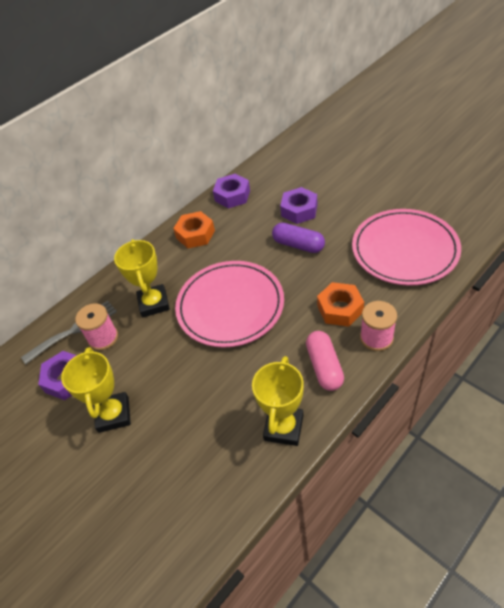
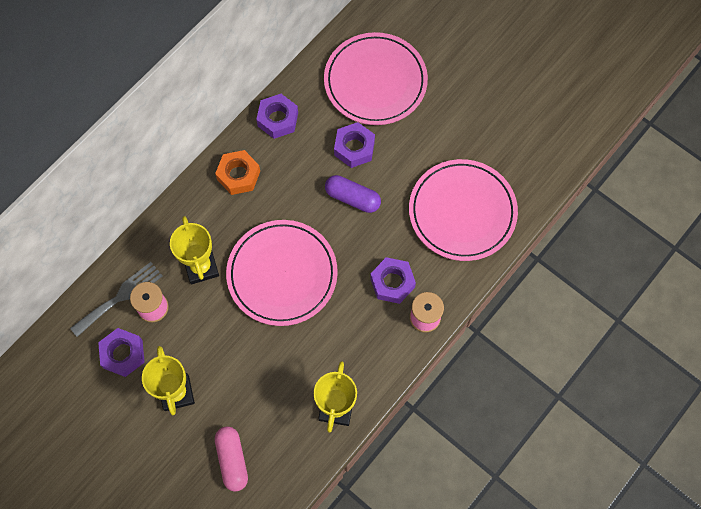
camera: 10 degrees left, 20 degrees up
pink capsule [306,331,344,391] -> pink capsule moved to [215,426,248,492]
orange nut [317,282,364,327] -> purple nut [370,257,416,304]
none -> pink plate [324,32,428,125]

